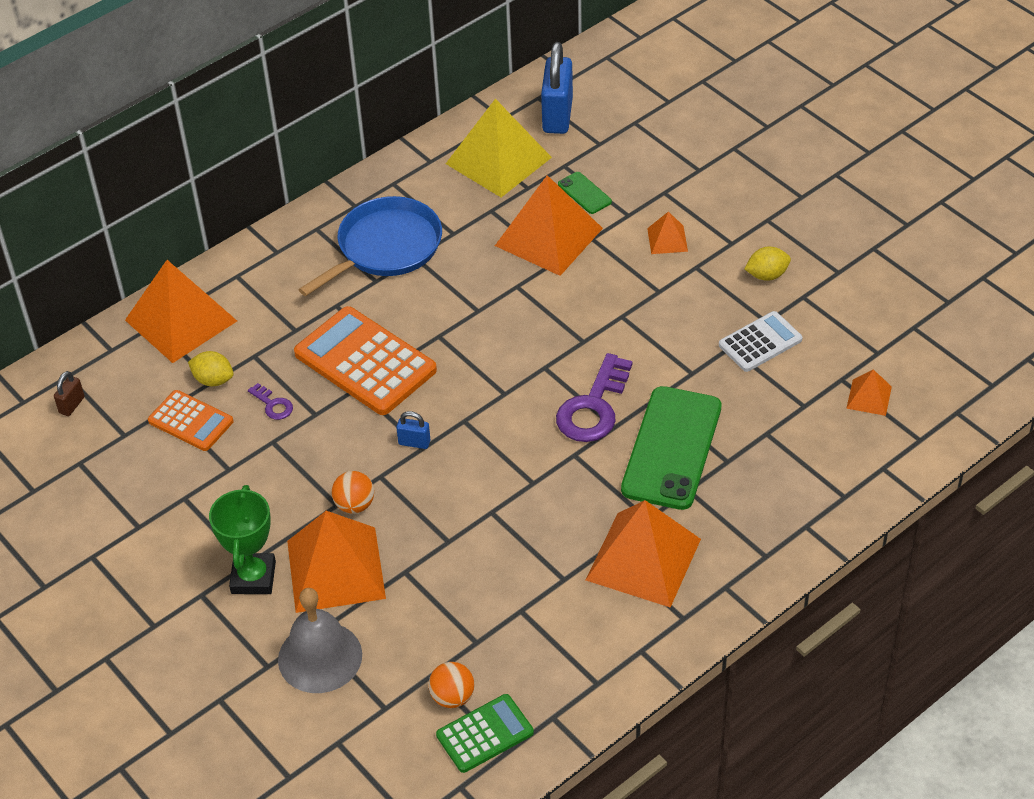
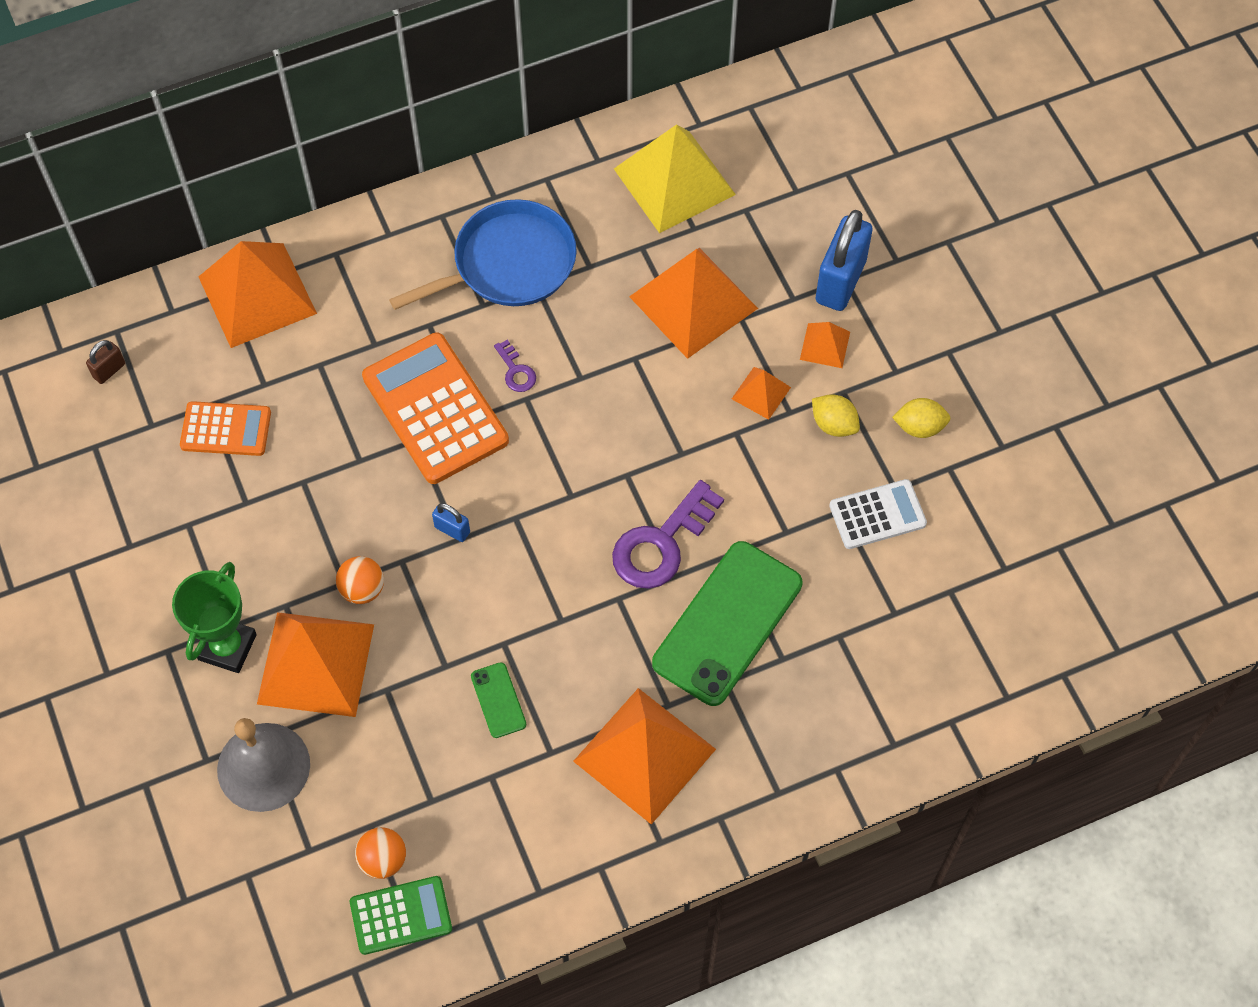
camera: 15 degrees right, 15 degrees up
orange calculator [148,390,234,451] -> orange calculator turned 45 degrees counterclockwise [180,401,271,456]
yellow lemon [188,351,234,386] -> yellow lemon moved to [812,394,860,437]
purple key [248,383,293,420] -> purple key moved to [494,340,536,392]
blue padlock [541,42,573,134] -> blue padlock moved to [816,210,873,311]
green phone [558,172,612,214] -> green phone moved to [471,662,526,738]
orange pyramid [846,369,892,416] -> orange pyramid moved to [732,367,791,420]

